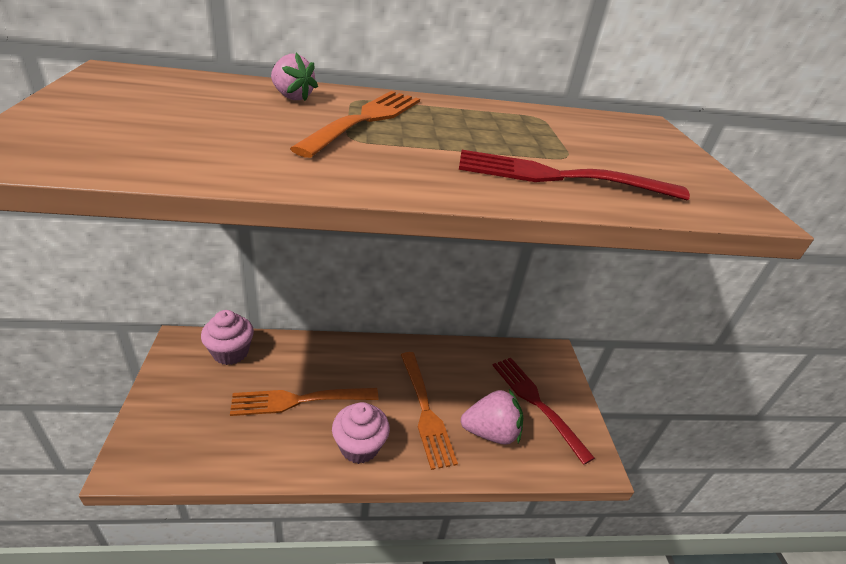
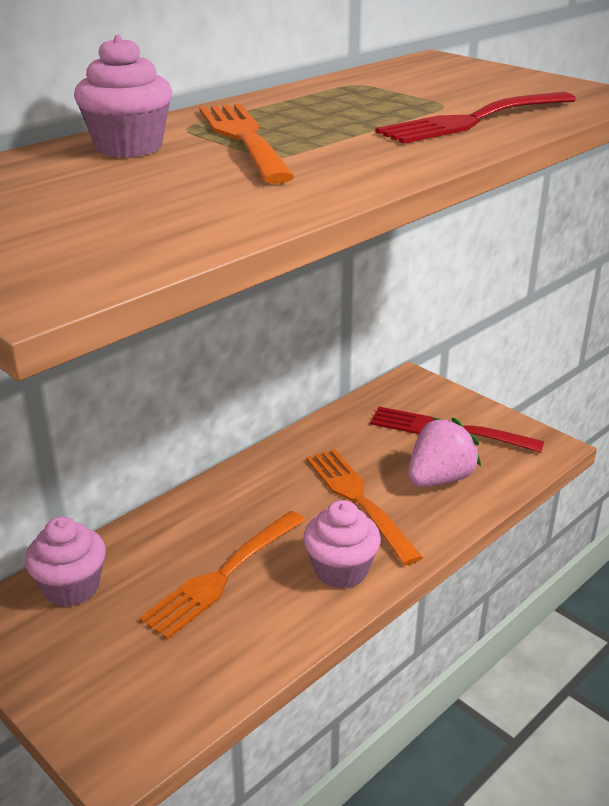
camera: 35 degrees left, 5 degrees down
pink strawberry [271,53,318,101] -> pink cupcake [74,35,172,157]
orange fork [401,352,458,470] -> orange fork turned 150 degrees counterclockwise [306,449,423,565]

